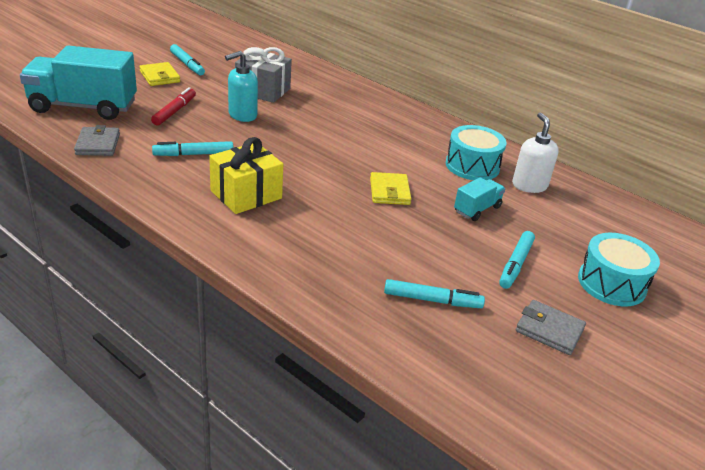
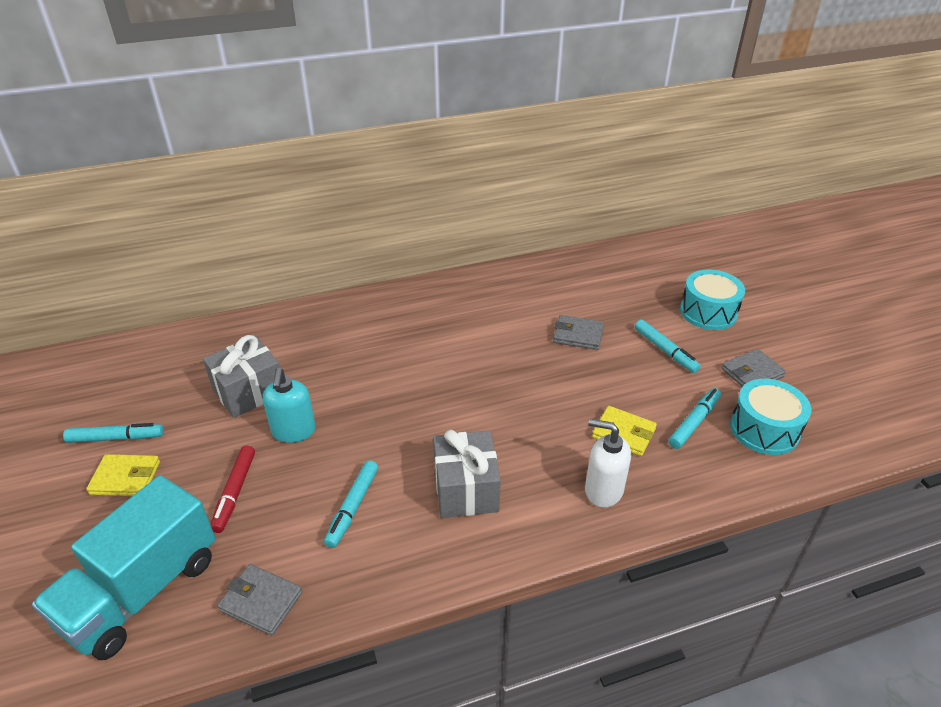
camera: 55 degrees left, 5 degrees up
red marker [151,87,196,125] -> red marker turned 135 degrees counterclockwise [211,445,255,533]
yellow gift [209,137,283,214] -> grey gift [433,430,501,518]
yellow wallet [370,172,411,205] -> yellow wallet moved to [592,406,657,456]
turquoise drum [446,125,506,180] -> turquoise drum moved to [730,379,811,455]
turquoise truck [454,177,505,221] -> grey wallet [553,315,604,350]
white soap dispenser [512,113,559,193] -> white soap dispenser moved to [585,419,631,508]

